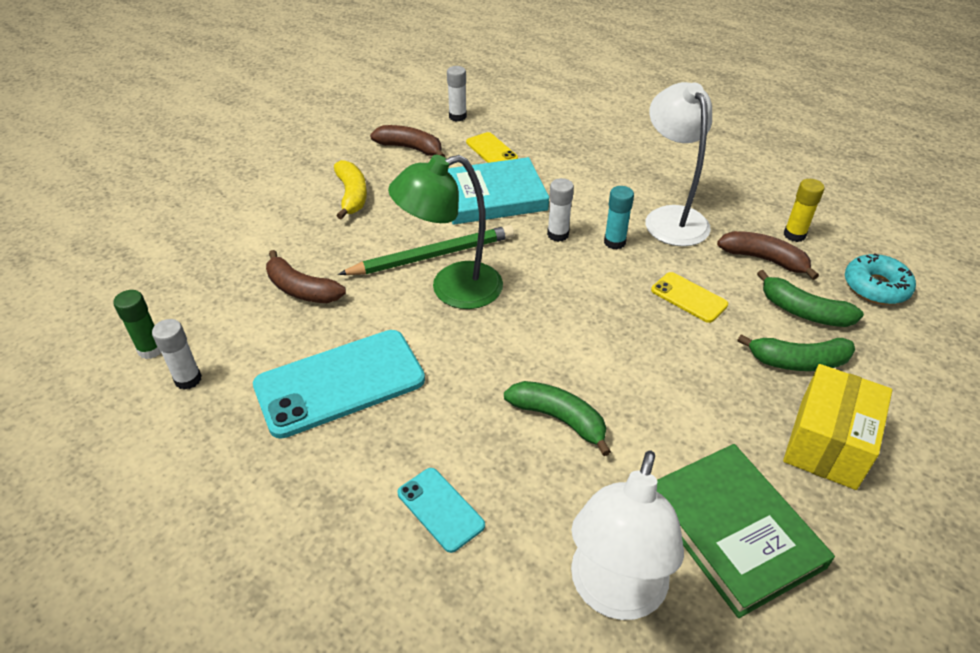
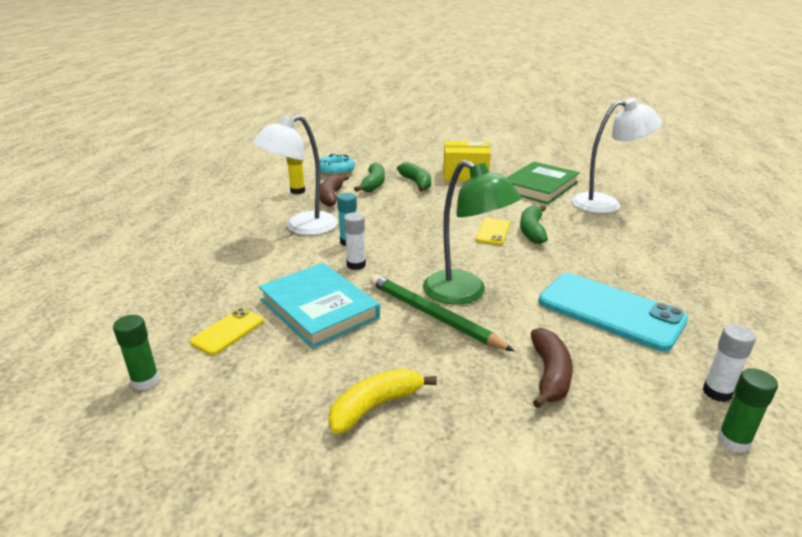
camera: 115 degrees left, 15 degrees down
brown banana [370,125,445,157] -> none
turquoise phone [398,468,485,553] -> none
white glue stick [447,66,467,121] -> green glue stick [113,315,160,390]
yellow phone [651,272,728,323] -> yellow phone moved to [476,218,510,245]

